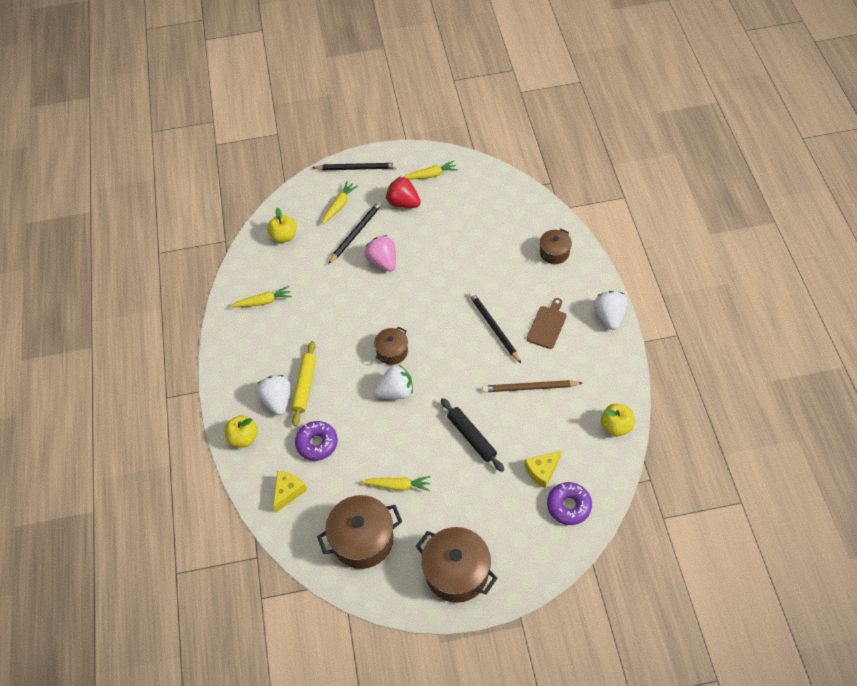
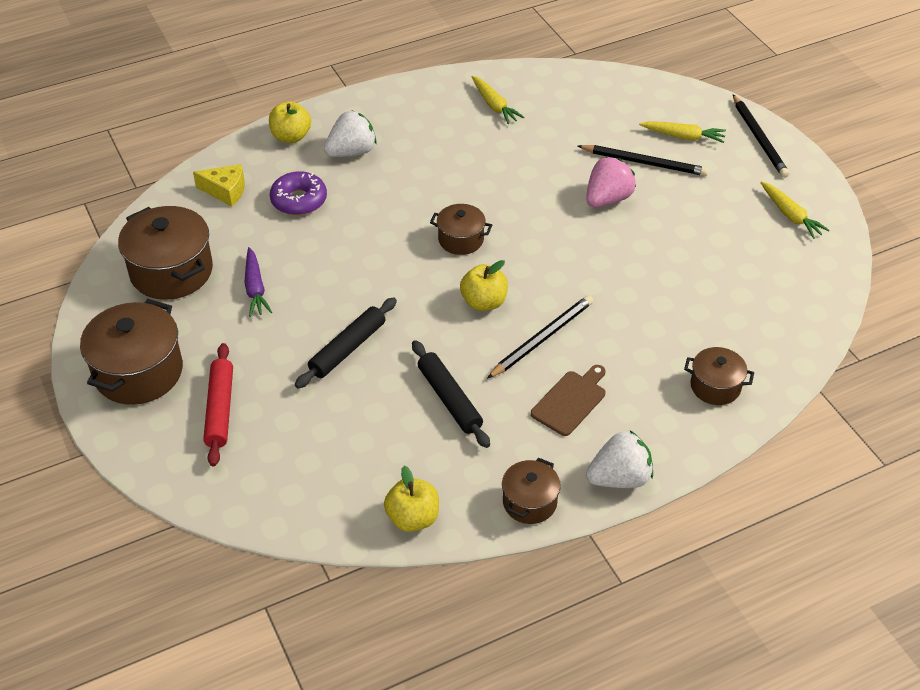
camera: 70 degrees right, 10 degrees down
yellow apple [267,208,297,243] -> yellow apple moved to [460,260,508,311]
yellow rolling pin [291,341,316,426] -> none
yellow carrot [361,476,430,491] -> purple carrot [244,247,272,317]
white strawberry [373,365,413,399] -> none
red strawberry [386,176,421,208] -> none
brown pencil [482,380,582,392] -> black rolling pin [412,340,490,448]
yellow cheese [524,451,562,488] -> none
brown cutting board [527,298,567,349] -> brown cutting board turned 60 degrees counterclockwise [531,365,605,436]
purple donut [547,482,592,525] -> none
none -> red rolling pin [203,343,233,466]
none -> brown pot [502,458,561,524]

